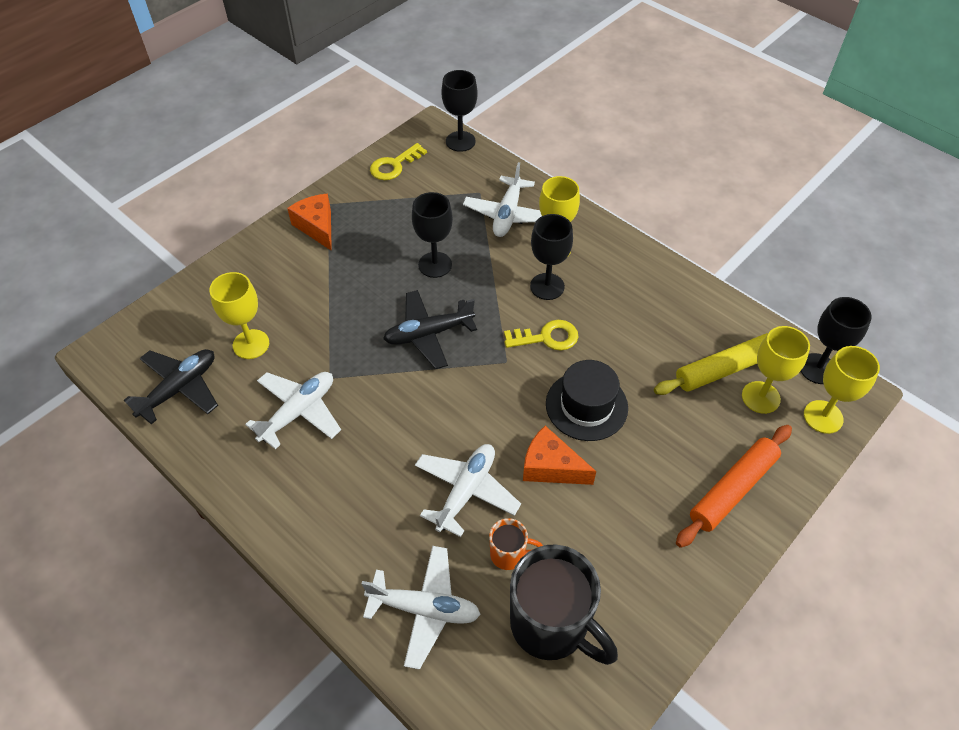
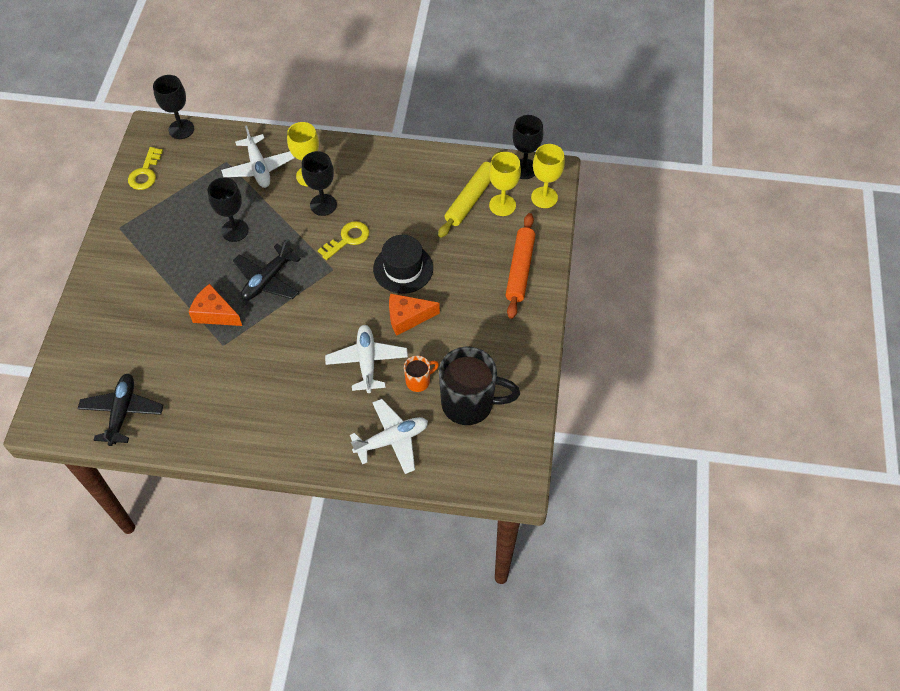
camera: 35 degrees left, 5 degrees up
yellow goblet [209,272,269,359] -> none
white plane [245,372,341,449] -> none
orange cheese [287,194,332,251] -> orange cheese moved to [189,284,242,326]

